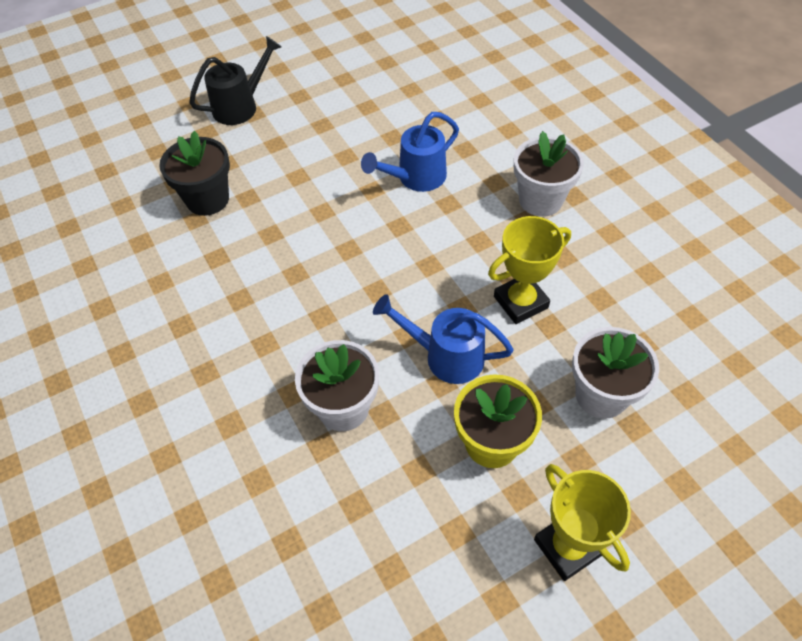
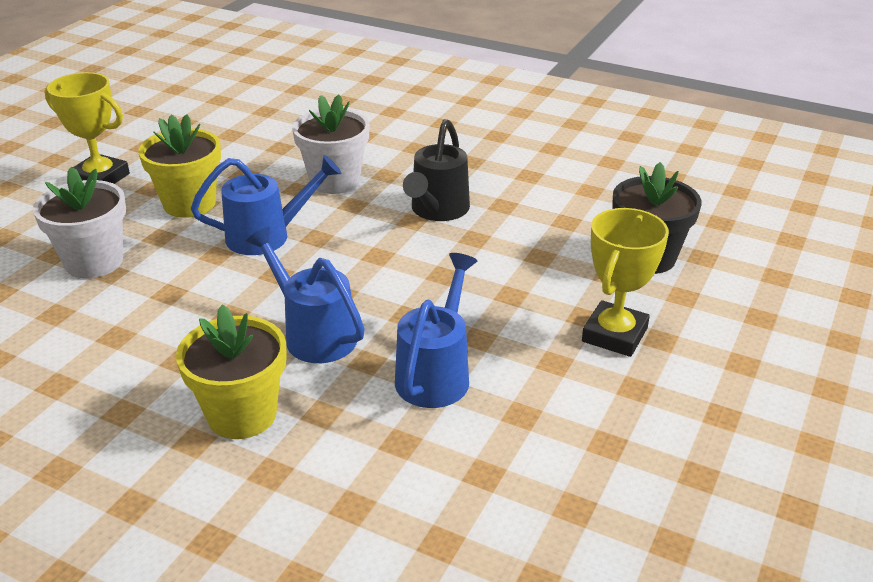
camera: 145 degrees right, 20 degrees down
black watering can [189,36,281,125] -> black watering can moved to [403,119,470,221]
yellow trophy [488,216,571,324] -> yellow trophy moved to [582,208,669,357]
white flower pot [514,131,584,217] -> yellow flower pot [176,304,287,439]
none -> blue watering can [246,227,365,363]

